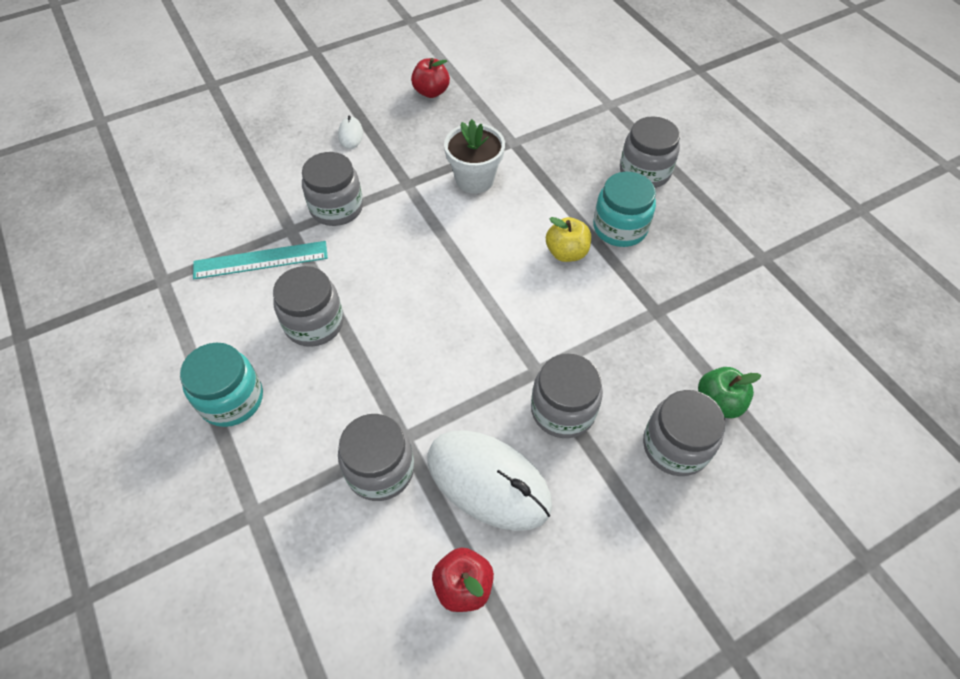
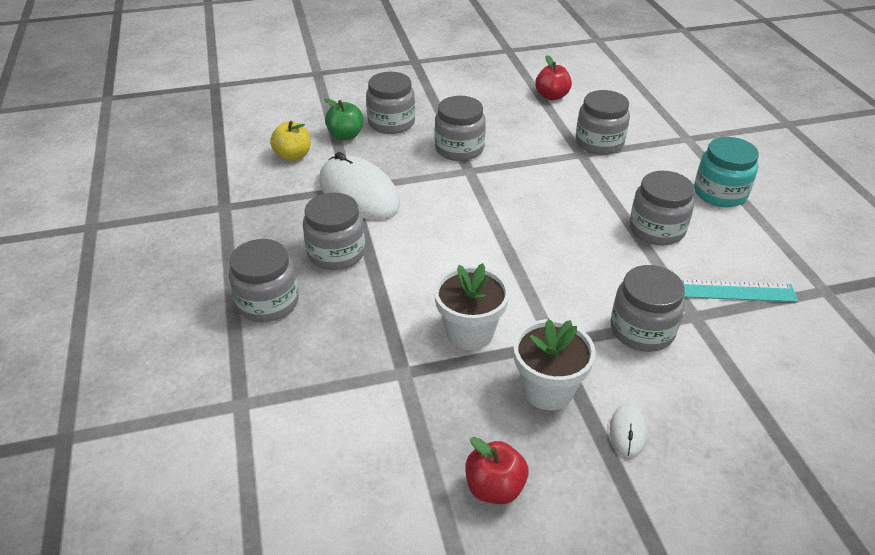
camera: 165 degrees left, 15 degrees down
white mouse [427,430,552,531] -> white mouse moved to [319,152,400,220]
yellow apple [546,217,591,262] -> yellow apple moved to [270,121,311,161]
turquoise jar [593,172,656,247] -> grey jar [303,192,365,270]
none -> white flower pot [513,319,596,410]

